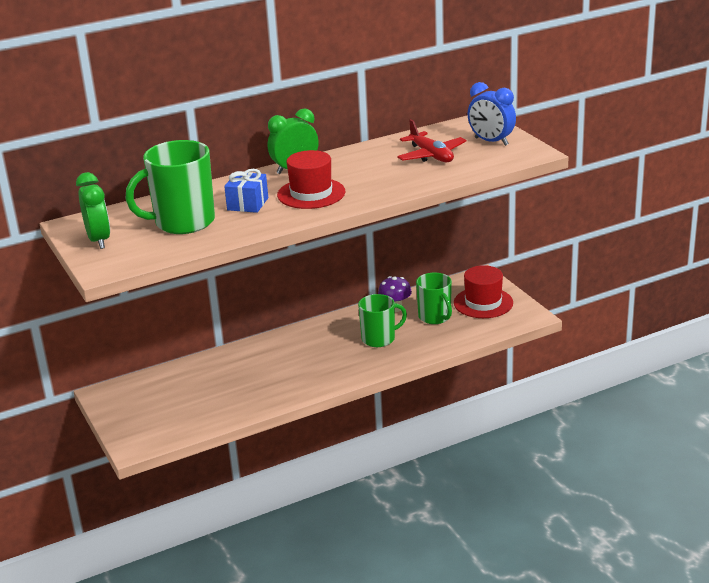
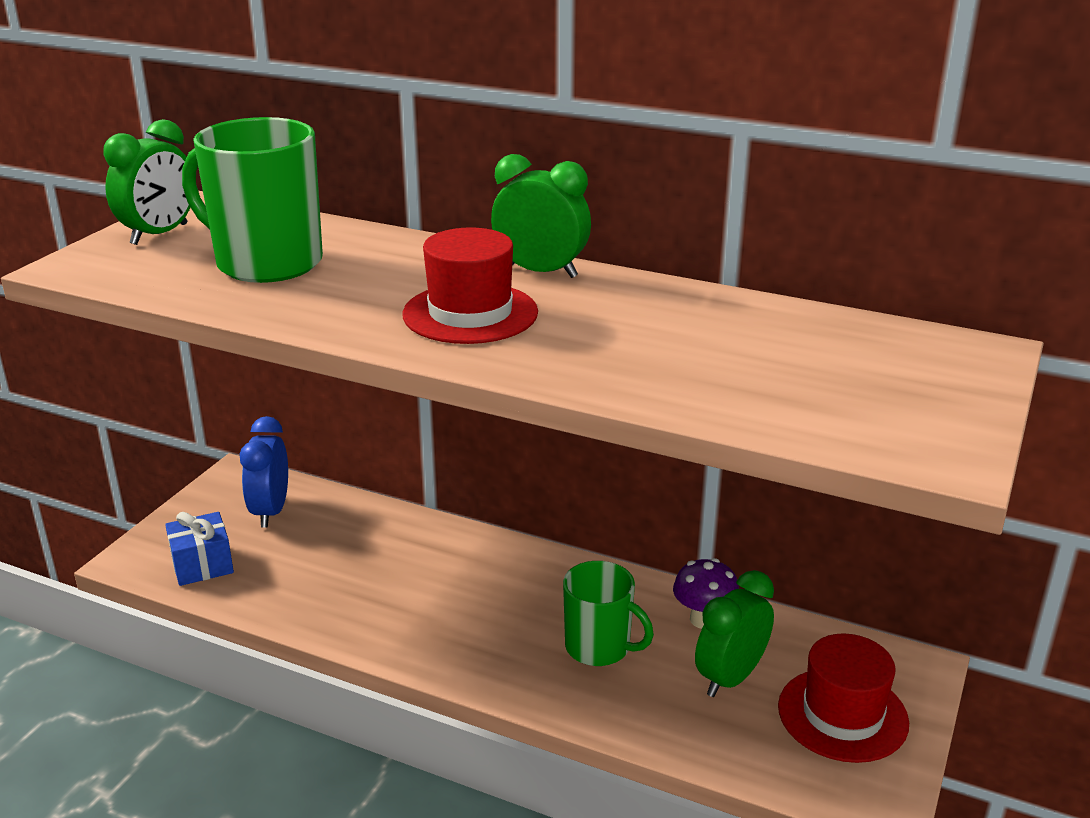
camera: 50 degrees right, 0 degrees up
blue gift [224,169,268,213] -> blue gift moved to [165,512,234,586]
red plane [397,119,467,162] -> none
green mug [416,273,452,324] -> green clock [695,570,774,697]
blue clock [468,82,516,146] -> blue clock moved to [240,416,288,528]

